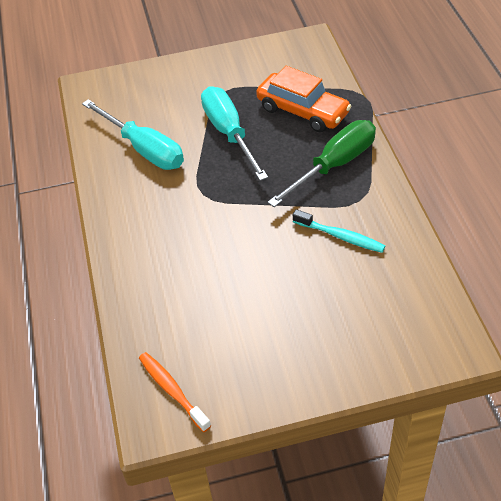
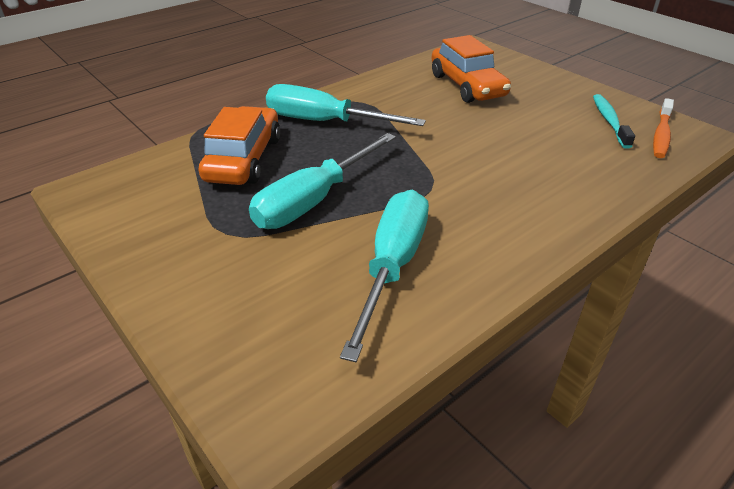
camera: 120 degrees left, 10 degrees down
green screwdriver [268,120,376,207] -> turquoise screwdriver [266,84,426,126]
turquoise toothbrush [293,209,385,253] -> turquoise toothbrush moved to [593,94,635,149]
none -> orange car [431,35,511,103]

